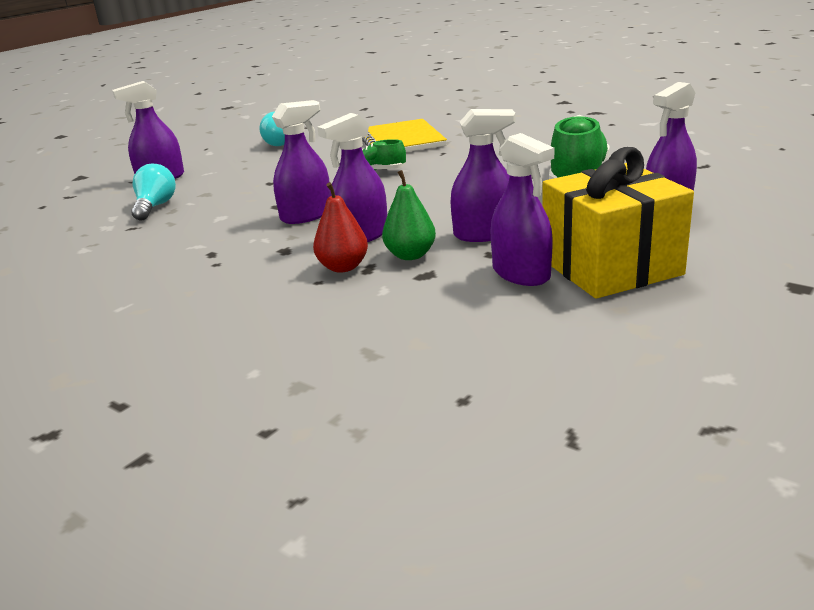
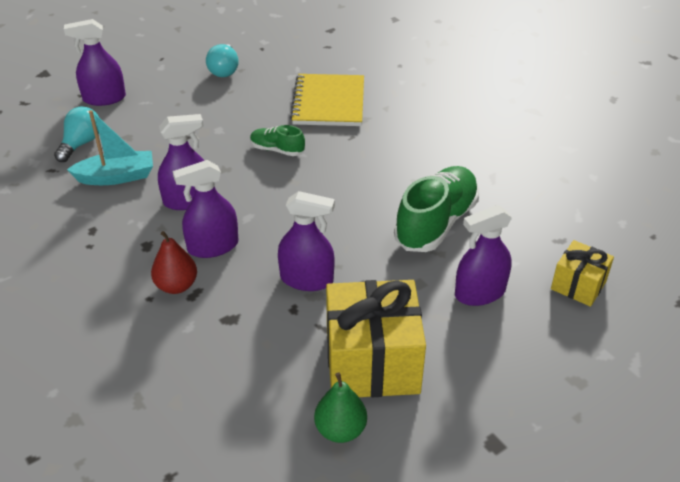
camera: 15 degrees right, 15 degrees up
green pear [382,170,436,260] -> green pear moved to [314,372,367,443]
purple spray bottle [491,133,554,286] -> none
none -> turquoise boat [67,110,153,185]
none -> yellow gift [551,240,614,307]

